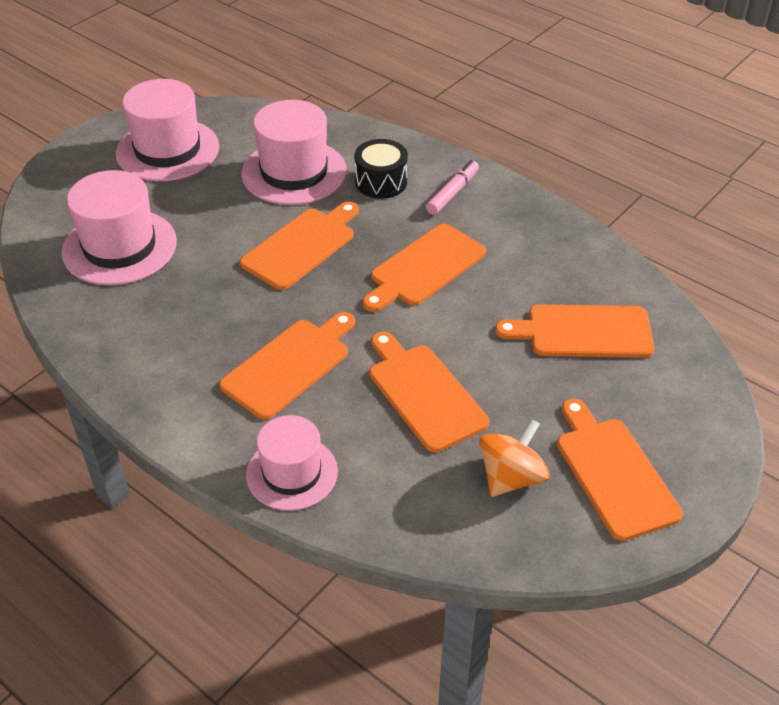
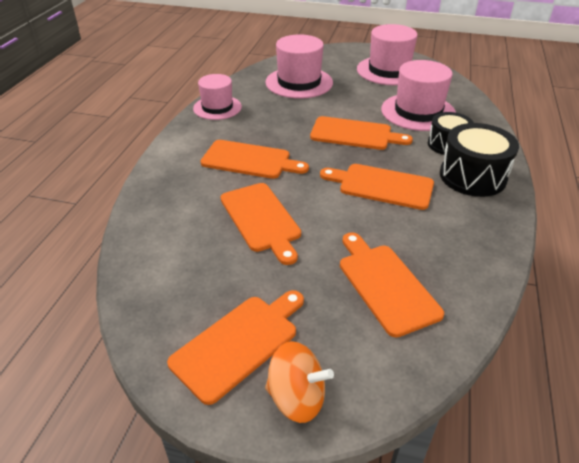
camera: 65 degrees right, 5 degrees down
pink hat [246,415,338,511] -> pink hat moved to [193,74,242,120]
orange cutting board [370,332,489,453] -> orange cutting board turned 120 degrees clockwise [221,183,301,265]
pink marker [426,160,479,215] -> black drum [440,123,519,197]
orange spinning top [479,420,549,497] -> orange spinning top moved to [265,341,334,423]

